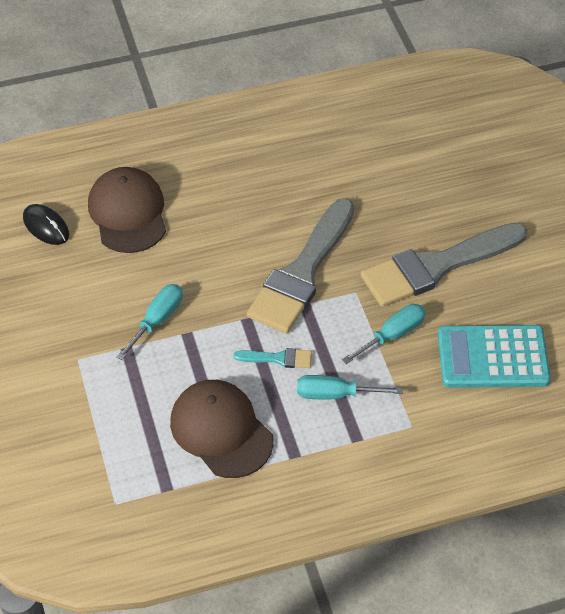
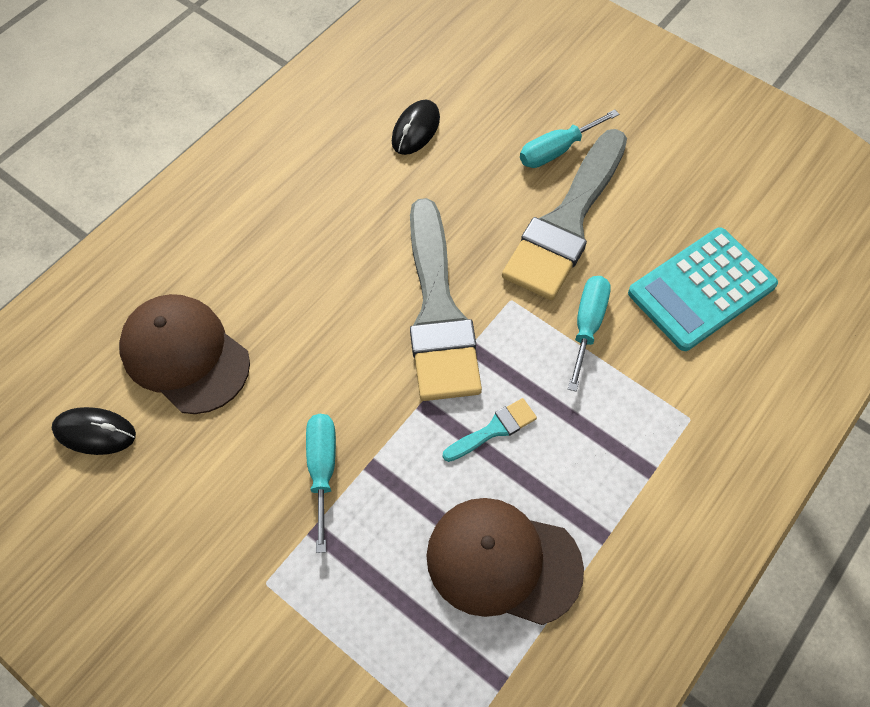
camera: 35 degrees left, 10 degrees up
turquoise screwdriver [297,375,403,399] -> turquoise screwdriver moved to [520,109,619,168]
none -> black mouse [392,100,440,155]

